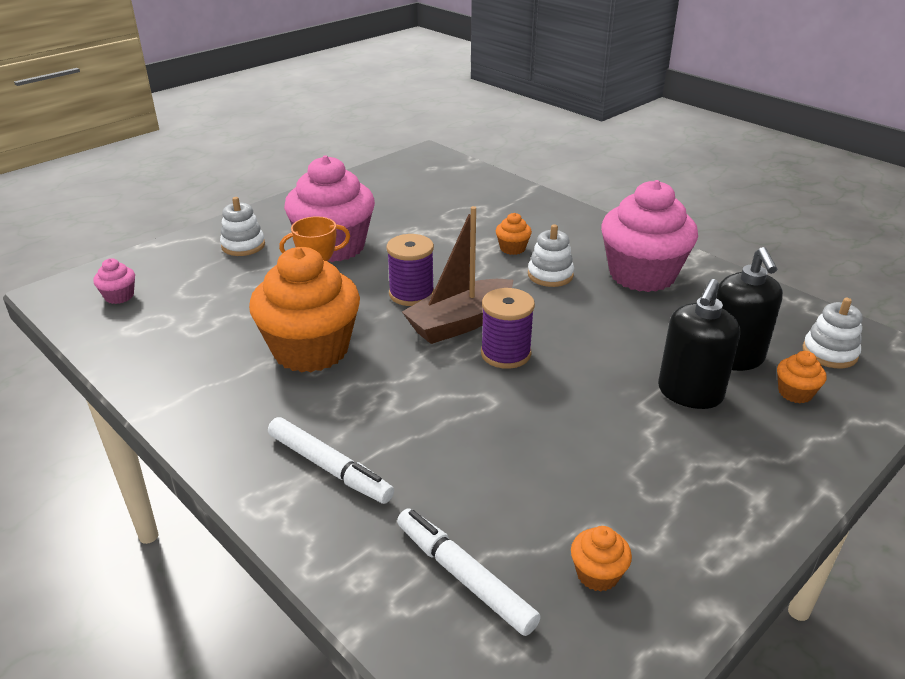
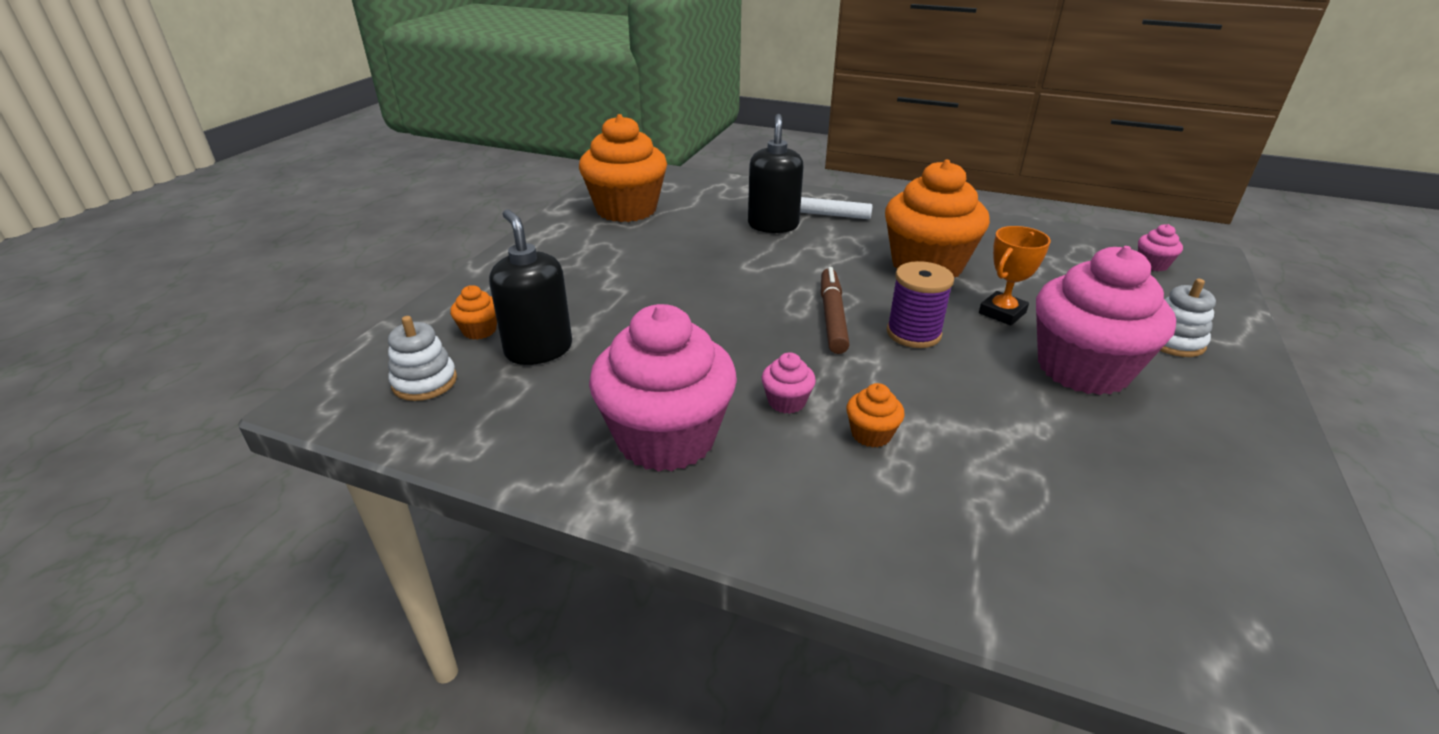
camera: 155 degrees right, 0 degrees up
white marker [397,509,541,636] -> none
brown boat [402,206,513,344] -> brown marker [821,267,850,354]
purple spool [481,288,535,369] -> none
white stacking toy [528,224,574,287] -> pink cupcake [762,352,816,414]
orange cupcake [571,526,632,592] -> orange cupcake [579,114,667,222], size x2.45
black soap dispenser [658,279,740,409] -> black soap dispenser moved to [748,114,804,233]

